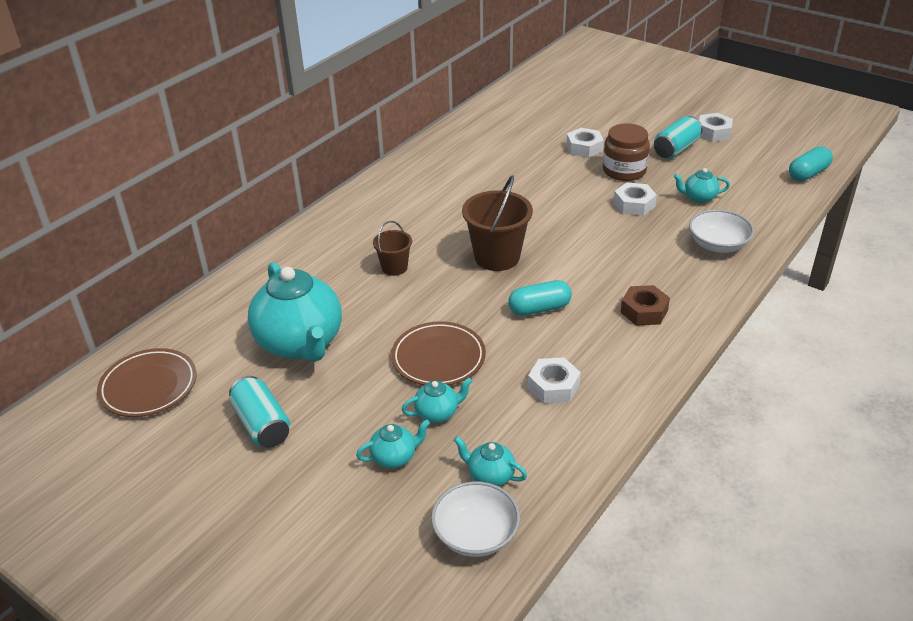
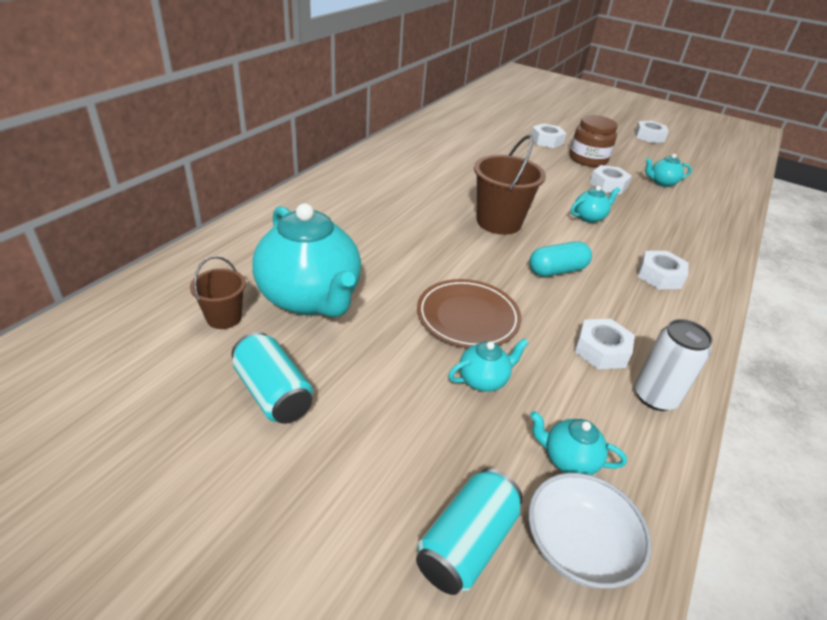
camera: 10 degrees left, 0 degrees up
brown plate [97,348,197,417] -> none
turquoise teapot [356,419,430,468] -> turquoise teapot moved to [571,186,620,223]
brown bucket [373,221,412,276] -> brown bucket moved to [190,256,246,329]
brown nut [620,285,670,326] -> white nut [638,251,689,289]
turquoise can [654,116,703,159] -> turquoise can moved to [416,468,523,595]
white bowl [689,210,754,253] -> none
turquoise capsule [789,146,833,181] -> none
none -> white can [635,319,713,411]

